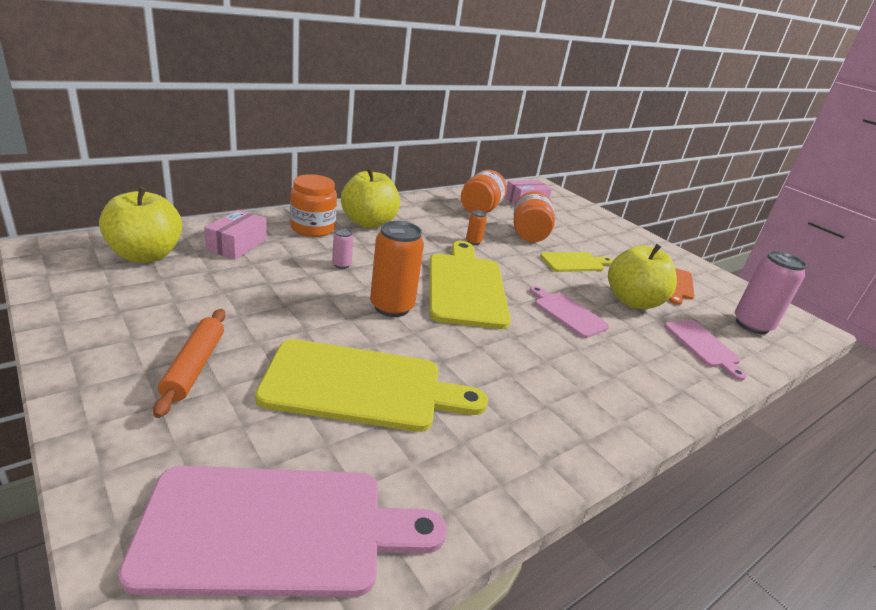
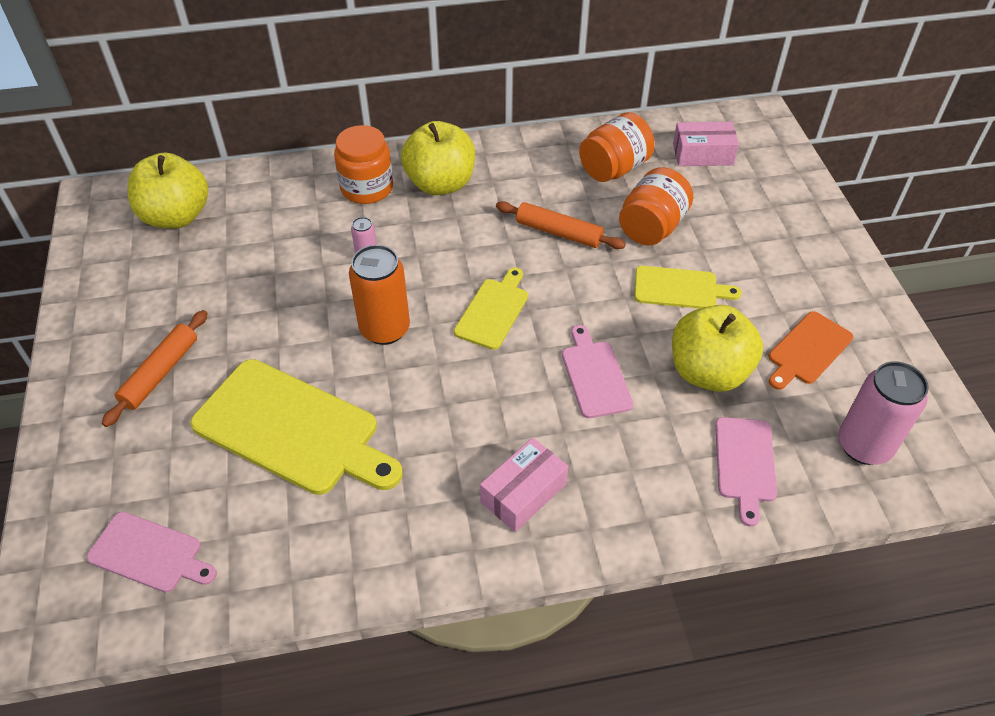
camera: 30 degrees right, 20 degrees up
pink cutting board [118,466,447,597] -> pink cutting board [87,512,217,593], size x0.54
pink box [204,210,267,259] -> pink box moved to [480,438,568,532]
yellow cutting board [429,241,511,329] -> yellow cutting board [454,268,528,350], size x0.54
orange can [466,210,487,245] -> orange rolling pin [496,201,626,249]

